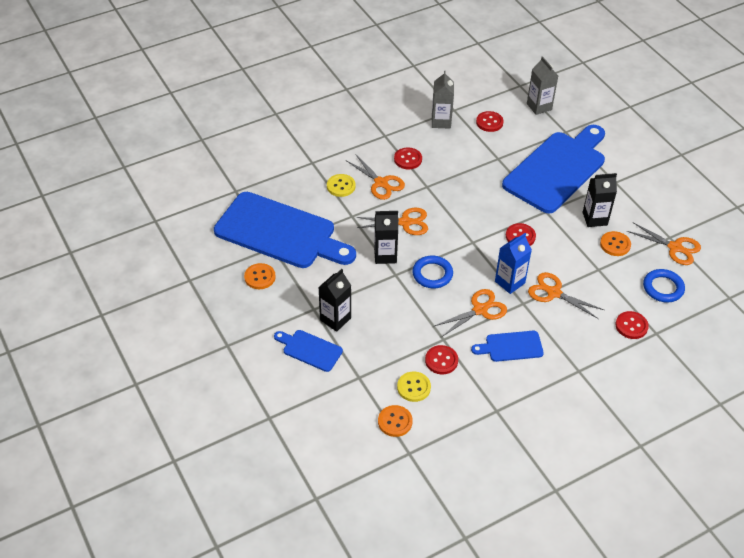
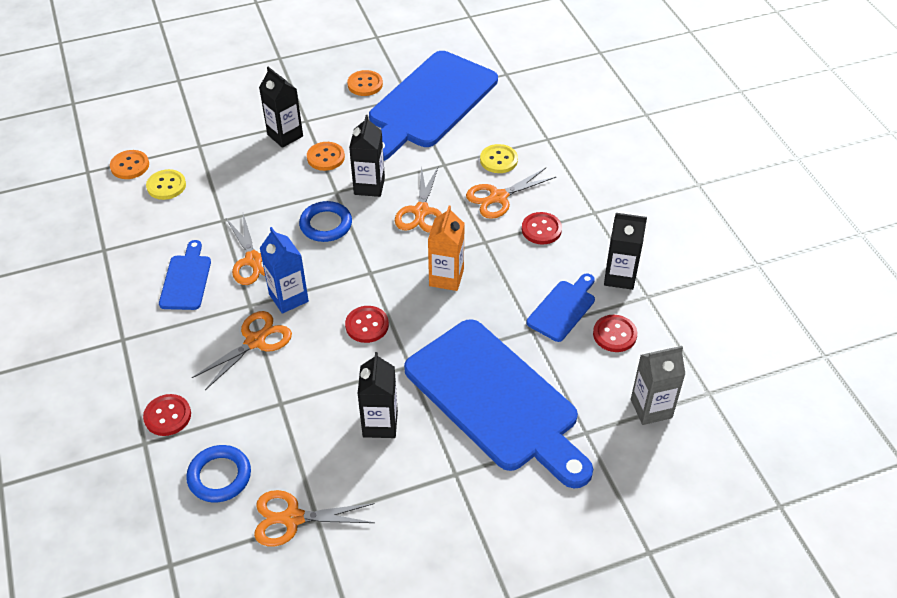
camera: 100 degrees right, 0 degrees up
blue cutting board [274,330,343,372] -> blue cutting board moved to [527,274,595,342]
red button [425,345,458,374] -> none
grey carton [432,71,454,128] -> black carton [604,213,647,290]
orange button [600,231,631,256] -> orange button moved to [307,142,345,171]
orange scissors [627,222,701,265] -> orange scissors turned 45 degrees clockwise [254,490,375,546]
none -> orange carton [428,206,465,291]

